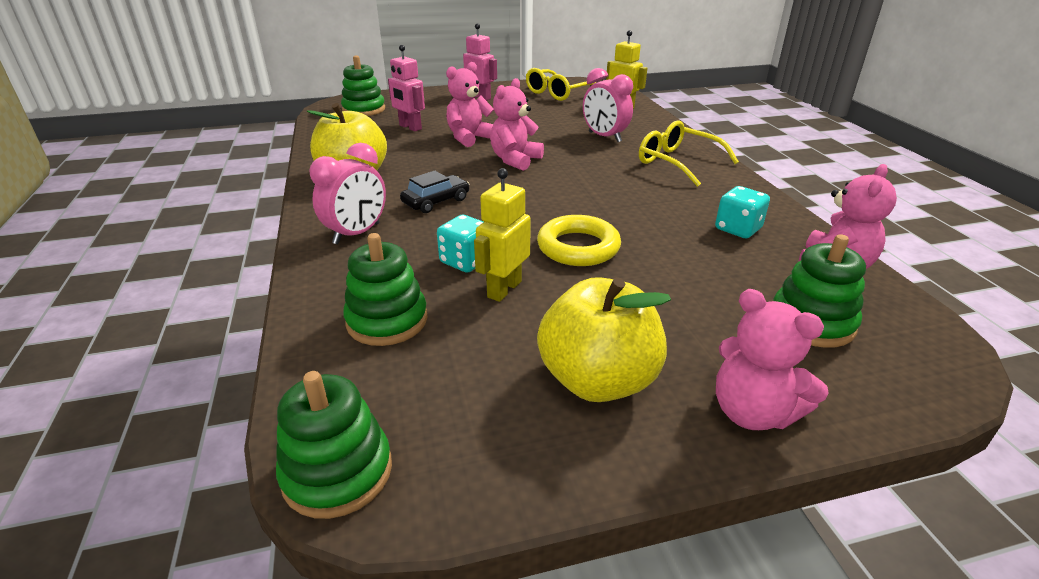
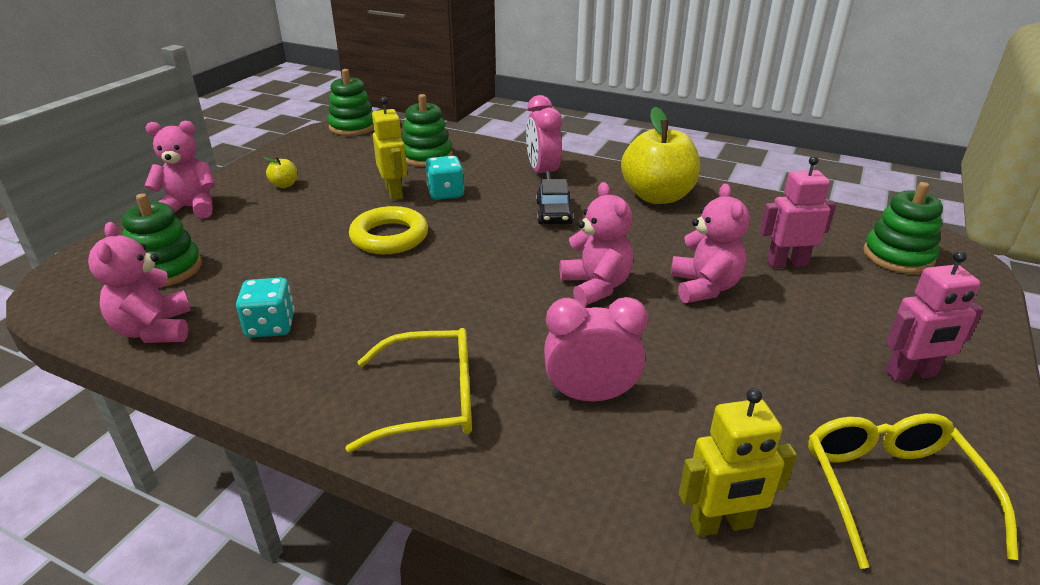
camera: 130 degrees right, 0 degrees up
yellow apple [537,277,671,402] -> yellow apple [264,157,297,188], size x0.40

